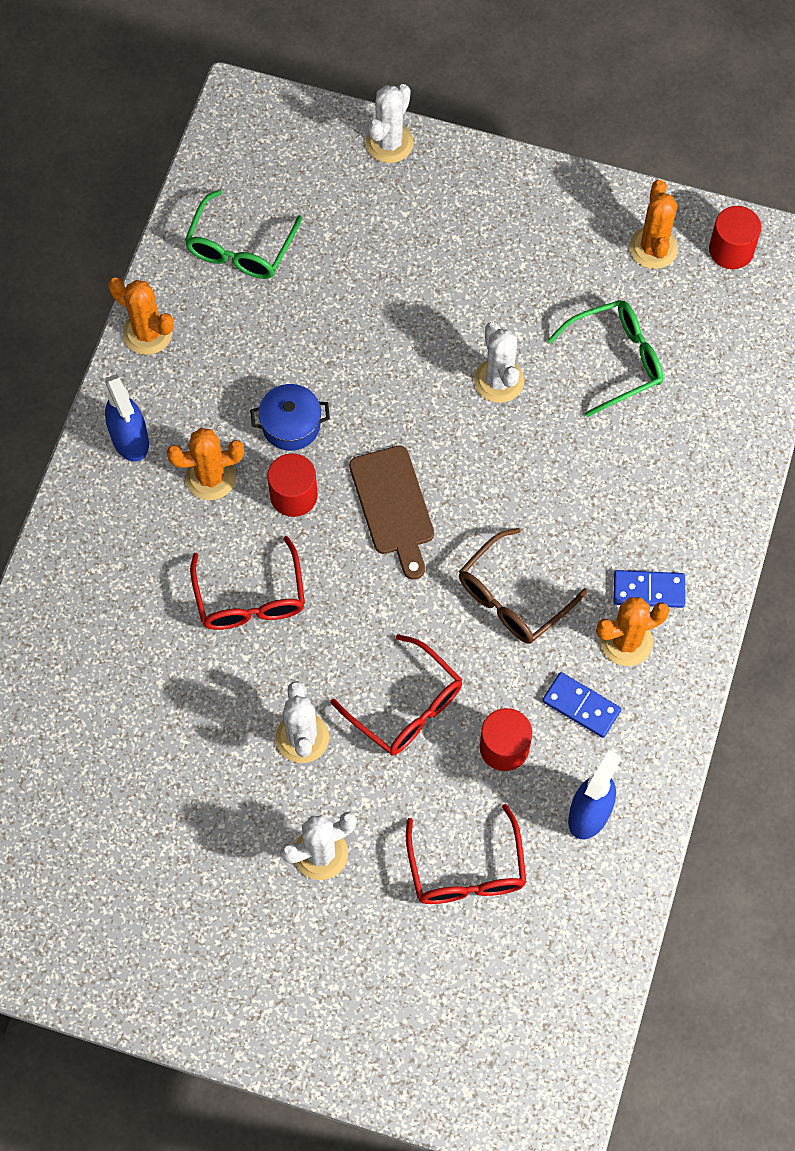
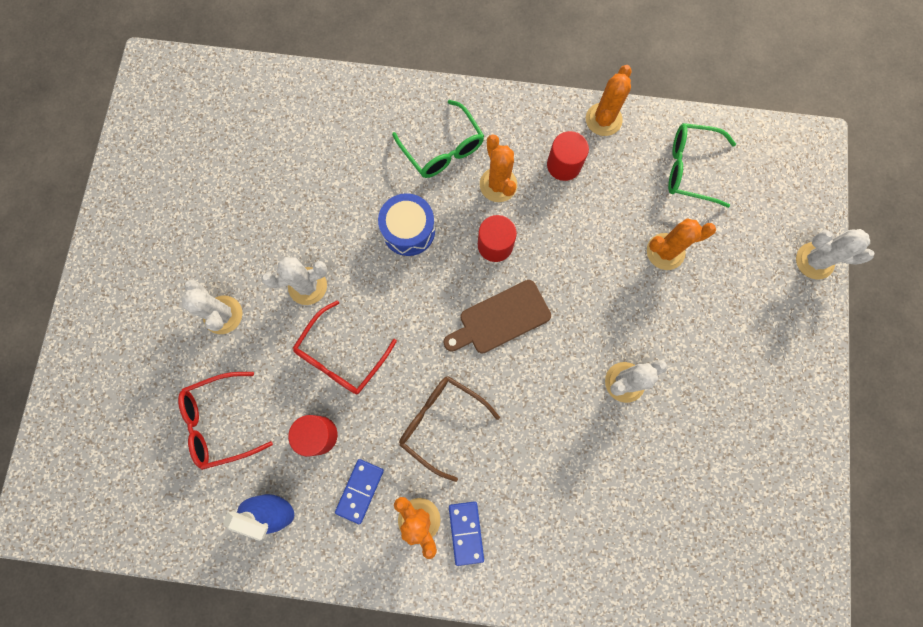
camera: 80 degrees right, 10 degrees up
blue spray bottle [105,374,149,462] -> none
red glasses [190,536,305,630] -> blue drum [378,193,435,256]
blue pot [250,384,330,451] -> none
green glasses [548,300,663,417] -> green glasses moved to [392,100,484,178]
orange cactus [629,180,678,269] -> orange cactus moved to [647,219,716,270]
red cylinder [709,206,761,269] -> red cylinder moved to [547,131,589,181]

